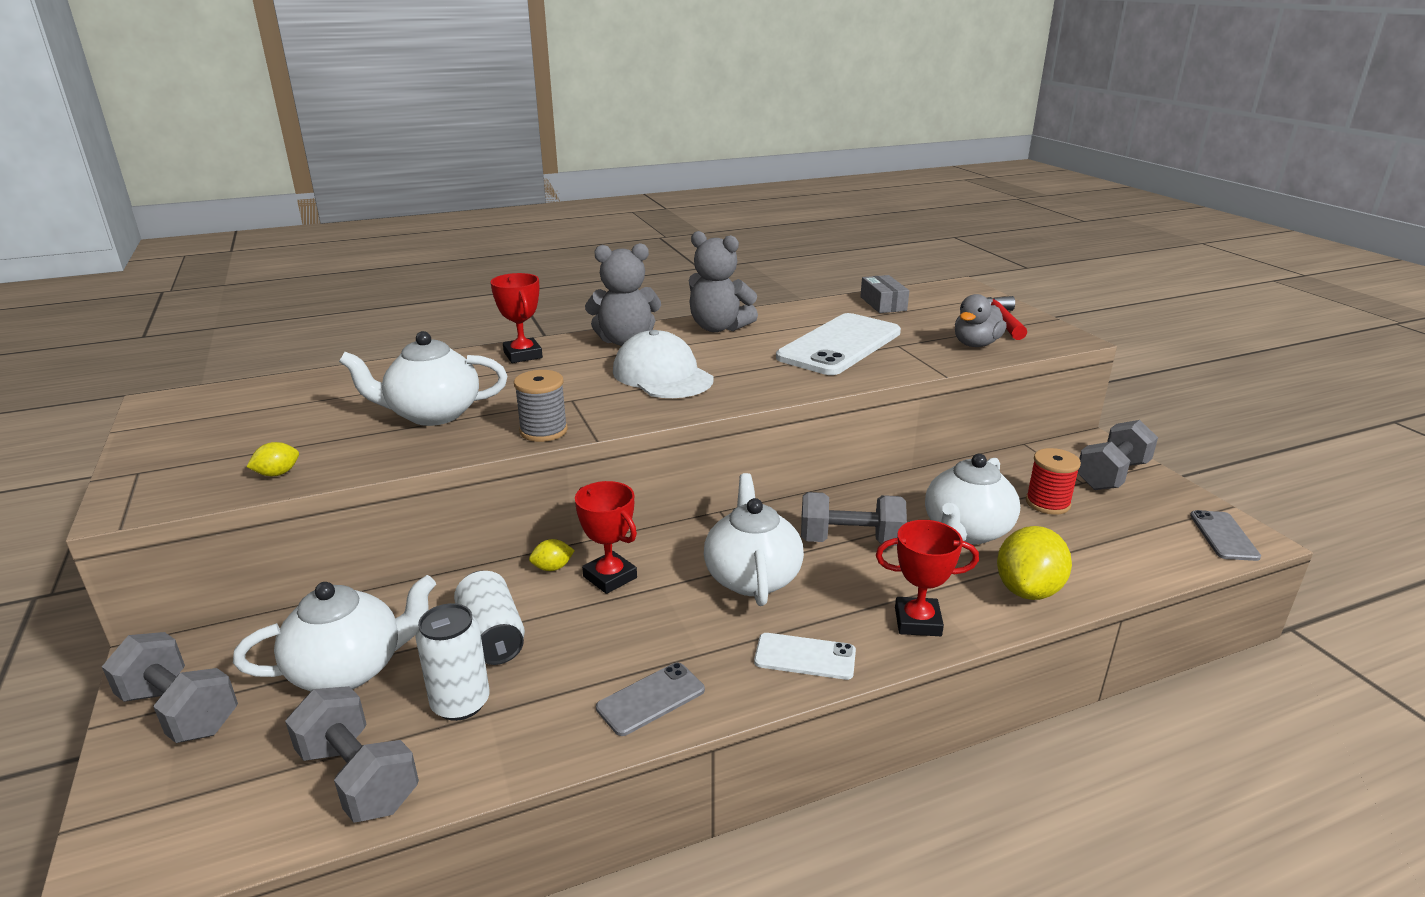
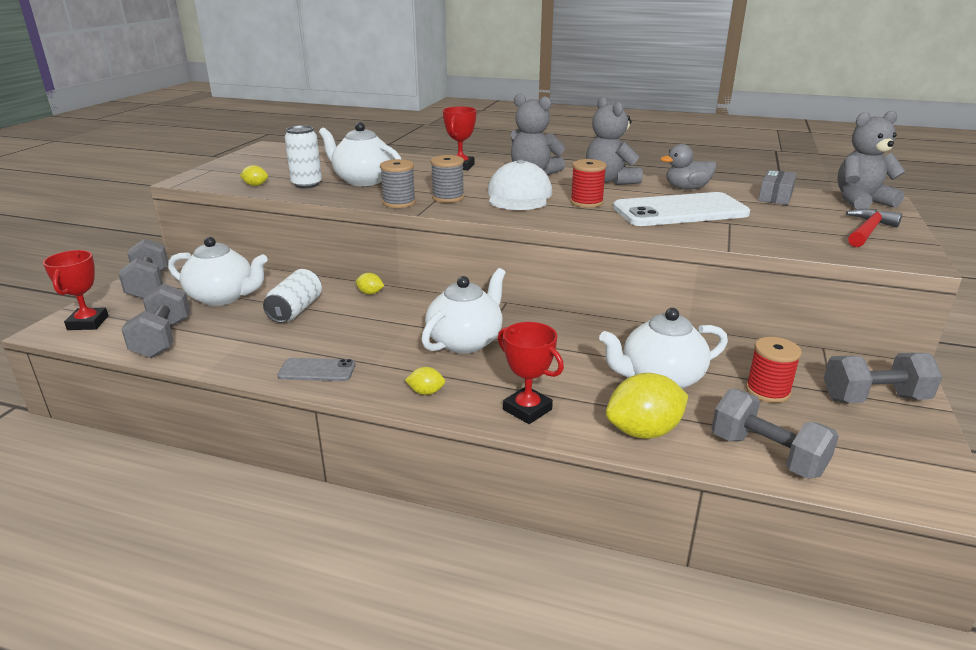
camera: 40 degrees right, 0 degrees up
white can [415,603,490,721] -> white can moved to [285,125,322,188]
red trophy [575,481,637,594] -> red trophy moved to [43,250,109,330]
white phone [754,633,856,680] -> yellow lemon [405,367,445,395]
grey dumbbell [801,492,907,546] -> grey dumbbell moved to [711,388,839,479]
grey duck [955,294,1007,347] -> grey duck moved to [660,144,717,190]
grey phone [1190,510,1261,561] -> none
none -> grey spool [430,155,465,203]
none -> red spool [570,159,607,208]
none -> grey teddy bear [837,111,906,209]

